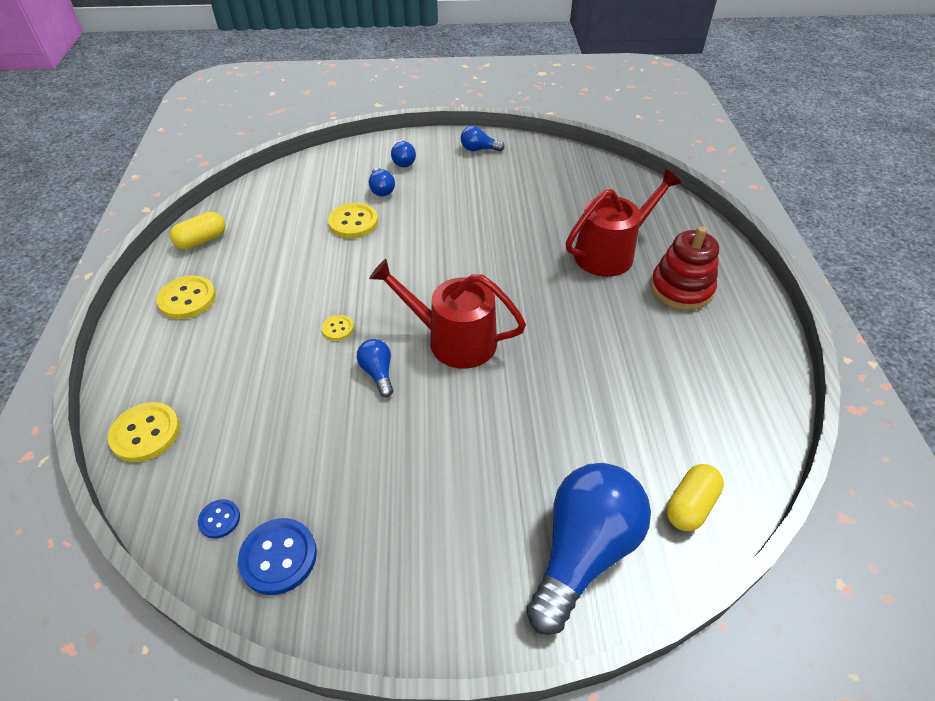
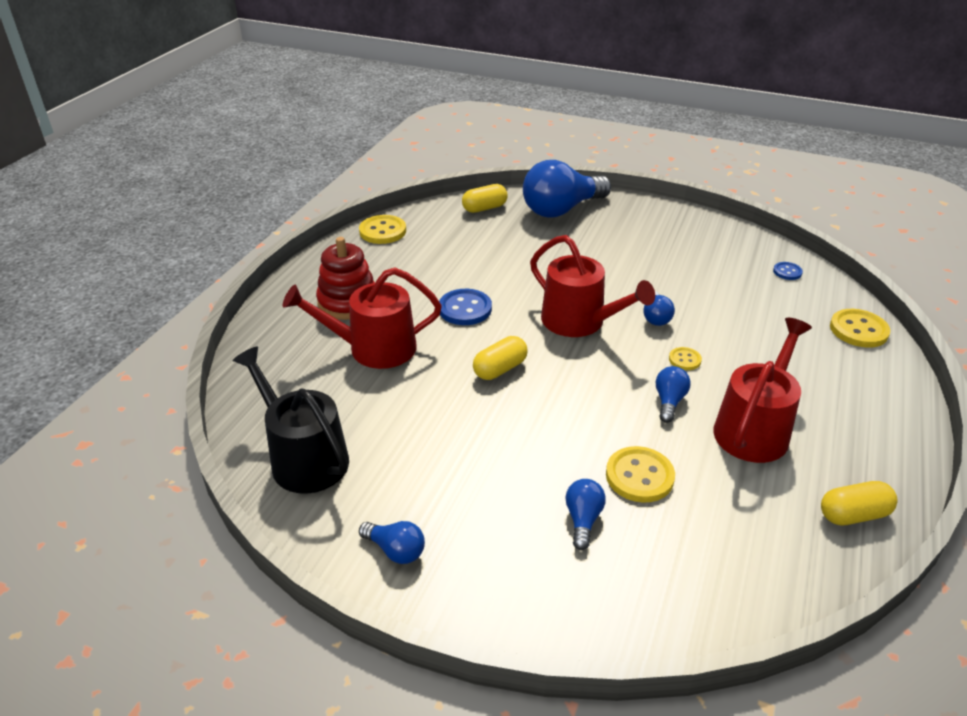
camera: 155 degrees left, 10 degrees down
yellow button [156,275,216,319] -> yellow button moved to [359,215,406,244]
blue button [238,518,317,595] -> blue button moved to [439,289,492,325]
blue light bulb [391,140,416,167] -> blue light bulb moved to [656,366,691,423]
none -> black watering can [233,346,349,494]
none -> yellow capsule [473,336,527,380]
none -> red watering can [713,318,812,463]

